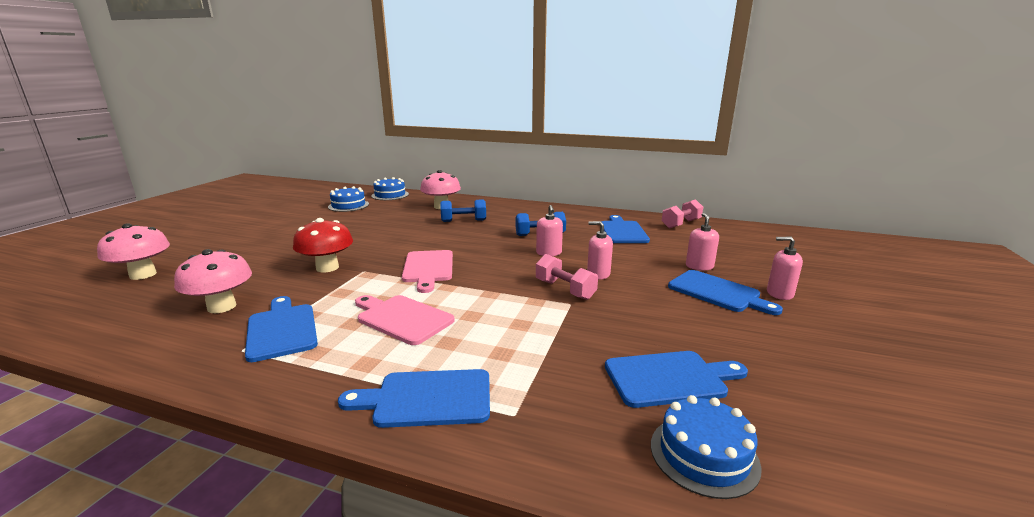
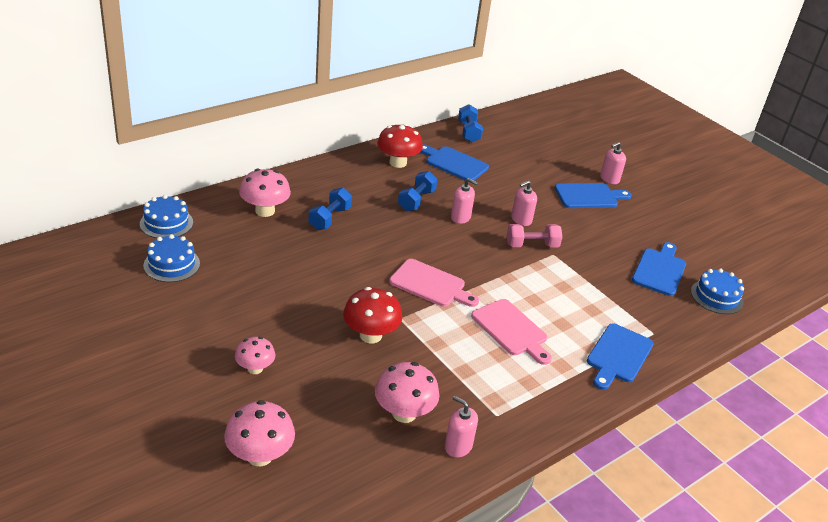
camera: 60 degrees left, 15 degrees up
blue cutting board [245,296,318,362] -> none
pink cutting board [355,295,455,345] -> pink cutting board turned 105 degrees counterclockwise [471,299,552,365]
pink dumbbell [662,199,703,229] -> blue dumbbell [458,104,483,143]
pink soap dispenser [686,213,719,271] -> pink soap dispenser moved to [445,396,478,458]
none -> pink mushroom [235,337,275,374]
none -> red mushroom [377,124,423,168]

